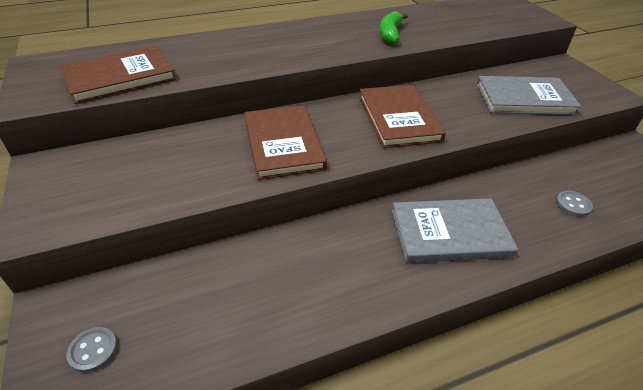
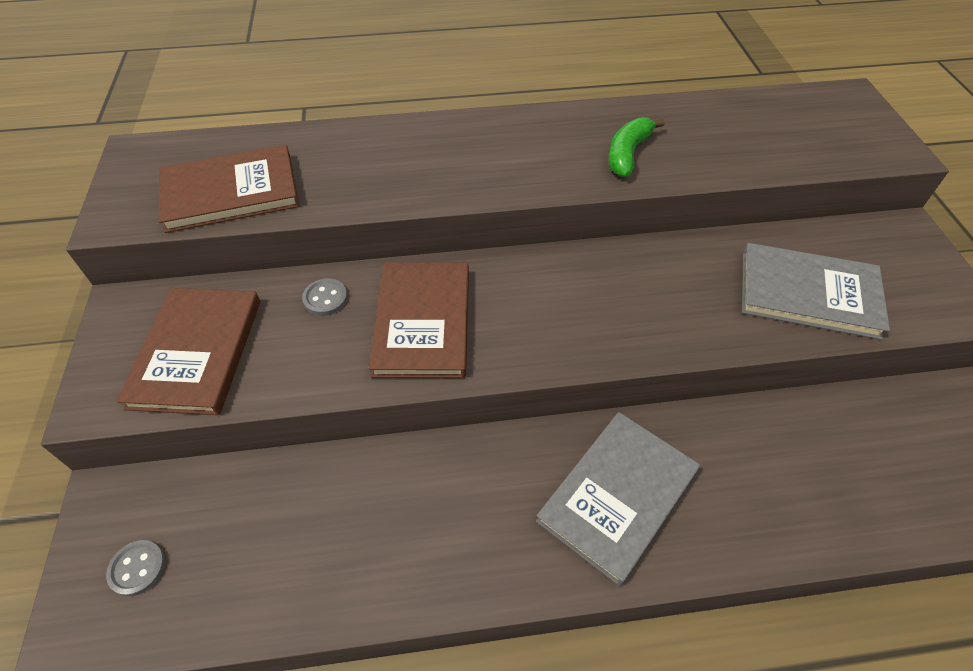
camera: 15 degrees right, 10 degrees up
brown book [359,85,446,148] -> brown book moved to [116,288,260,415]
grey book [392,198,518,263] -> grey book turned 60 degrees counterclockwise [536,412,700,586]
grey button [556,191,593,217] -> grey button moved to [302,279,348,316]

